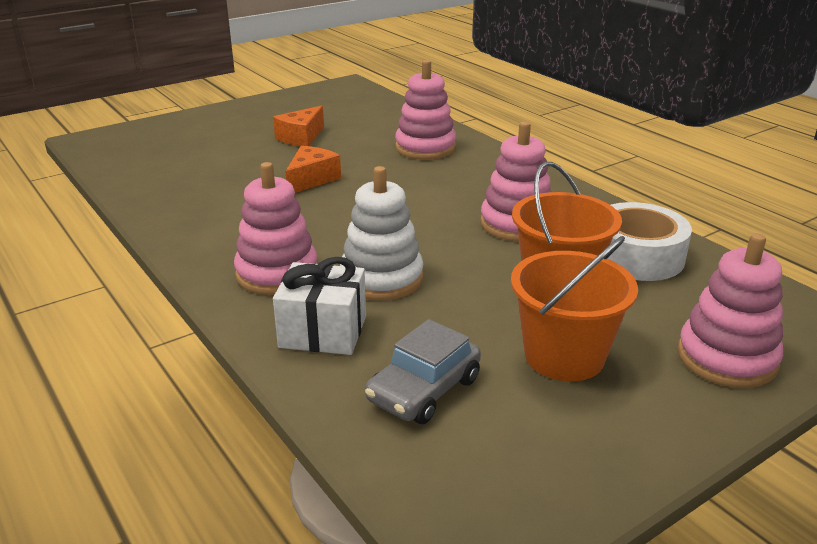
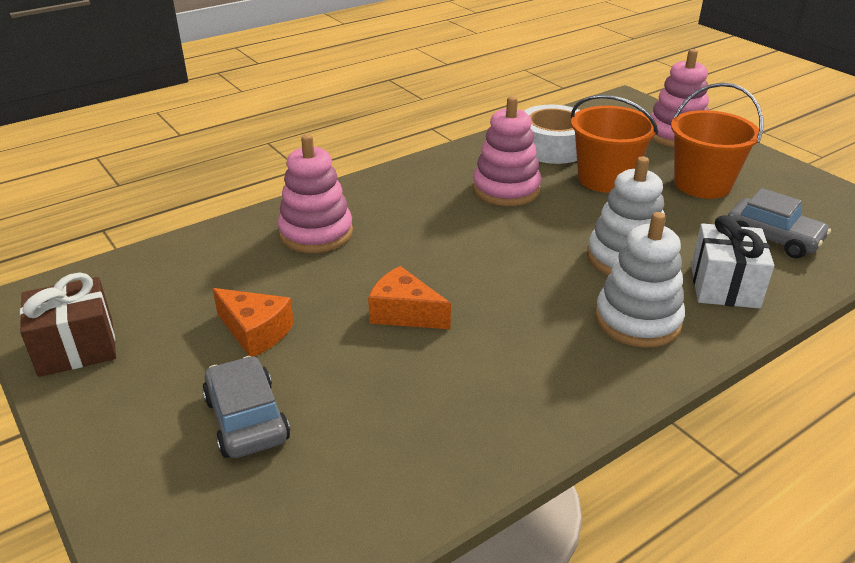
camera: 90 degrees left, 5 degrees up
pink stacking toy [234,162,317,295] -> white stacking toy [595,212,685,348]
none -> brown gift [20,272,116,377]
none -> grey car [202,356,290,458]

